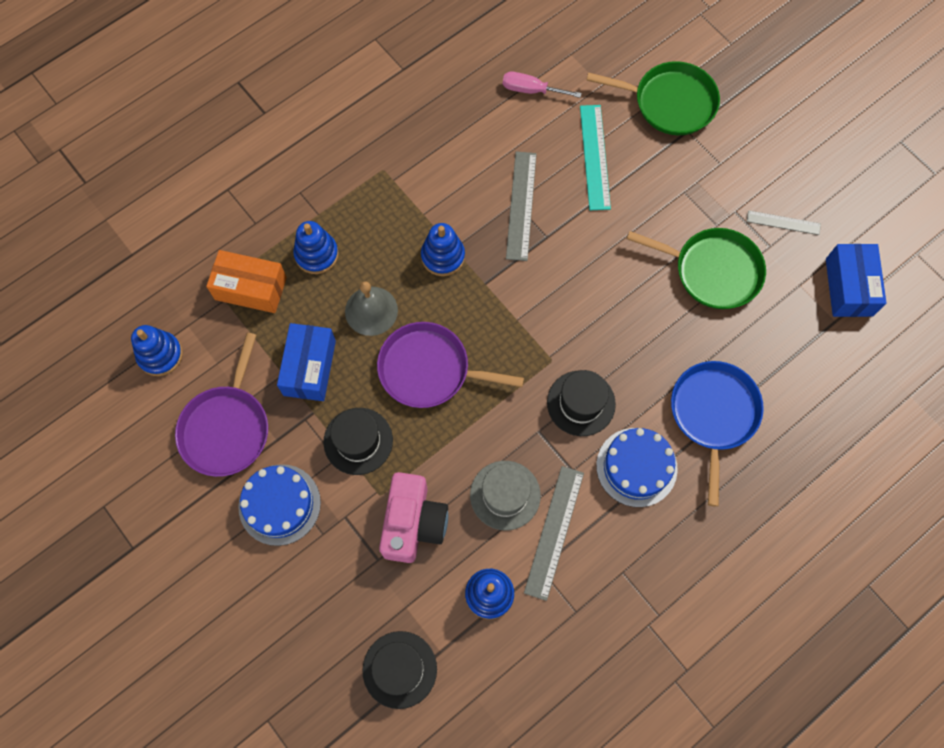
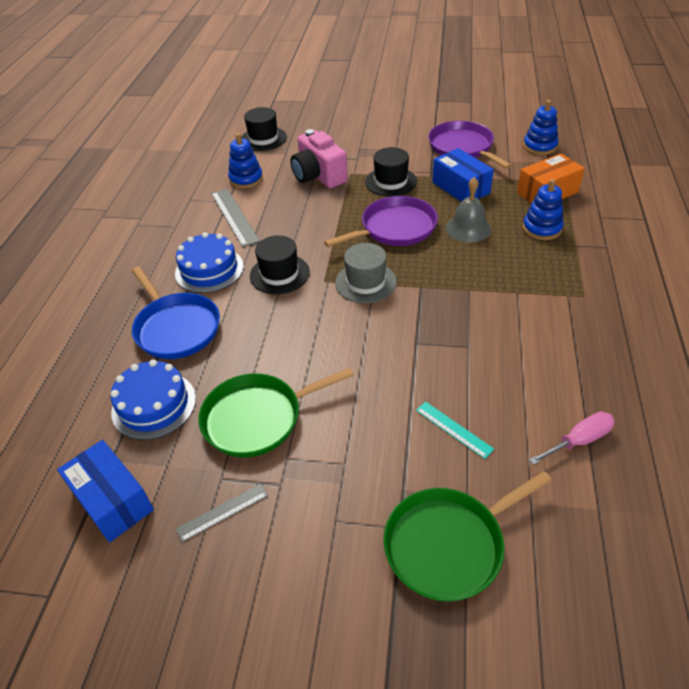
camera: 140 degrees right, 25 degrees down
blue cake [238,464,321,546] -> blue cake moved to [110,360,196,440]
blue stacking toy [421,223,465,276] -> none
grey hat [470,461,541,530] -> grey hat moved to [335,243,397,303]
grey ruler [506,151,537,261] -> none
turquoise ruler [580,105,611,210] -> turquoise ruler [416,401,494,459], size x0.60

